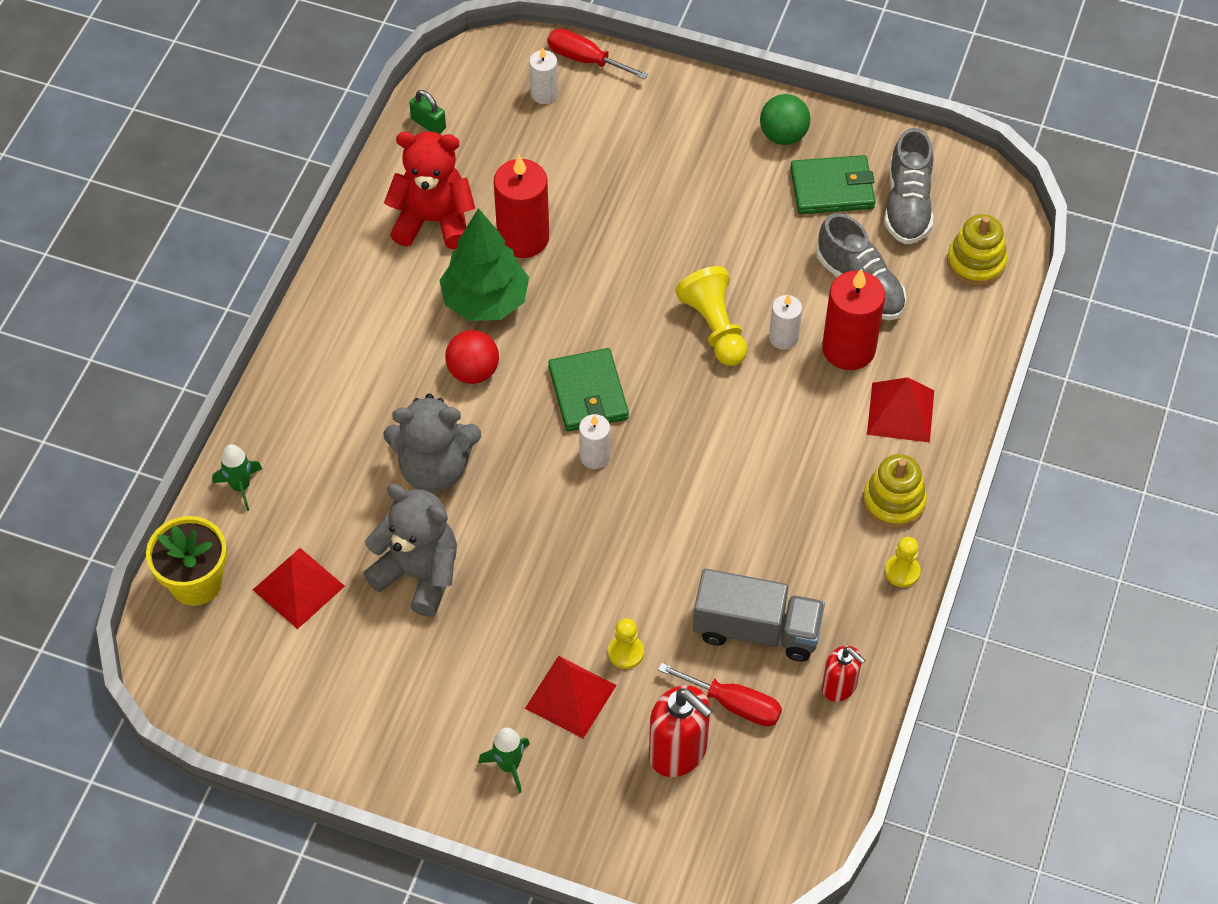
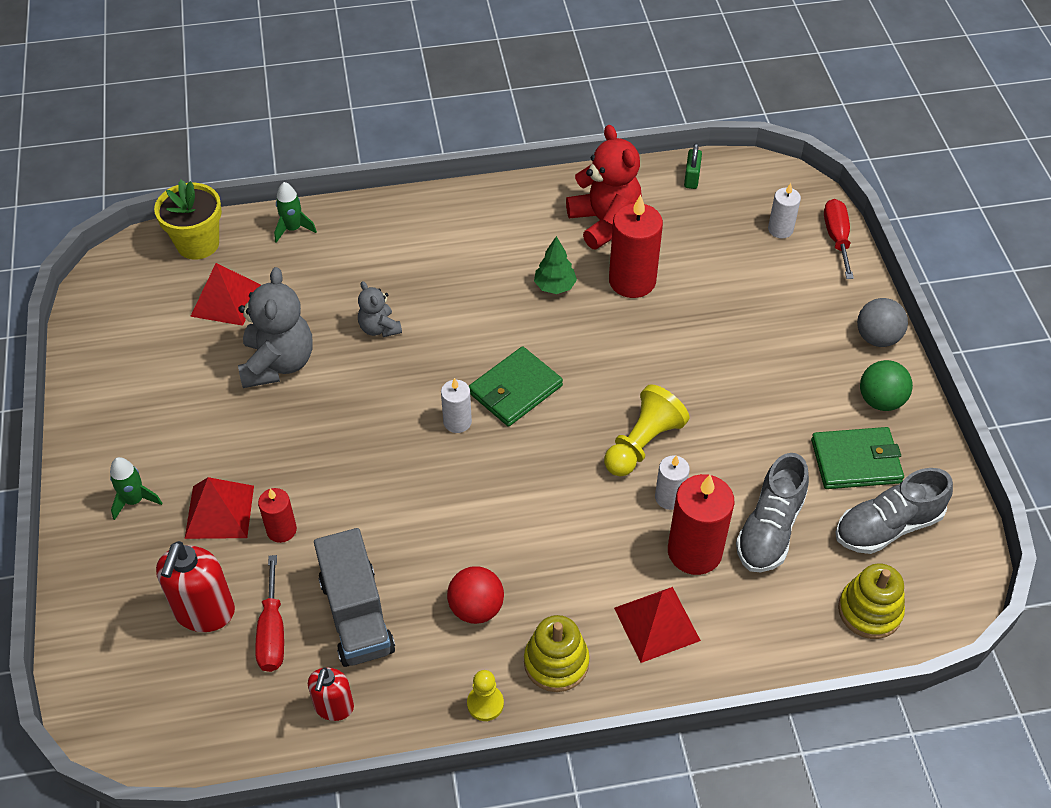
camera: 60 degrees right, 5 degrees down
grey teddy bear [384,394,481,493] -> grey teddy bear [358,281,402,337], size x0.54
green tree [439,208,529,321] -> green tree [534,236,577,294], size x0.53
red ball [445,330,499,384] -> red ball moved to [447,566,504,624]
yellow pawn [608,618,644,669] -> red candle [258,488,297,543]
green wallet [790,155,875,214] -> green wallet turned 60 degrees counterclockwise [811,427,904,489]
none -> grey ball [857,298,908,347]

